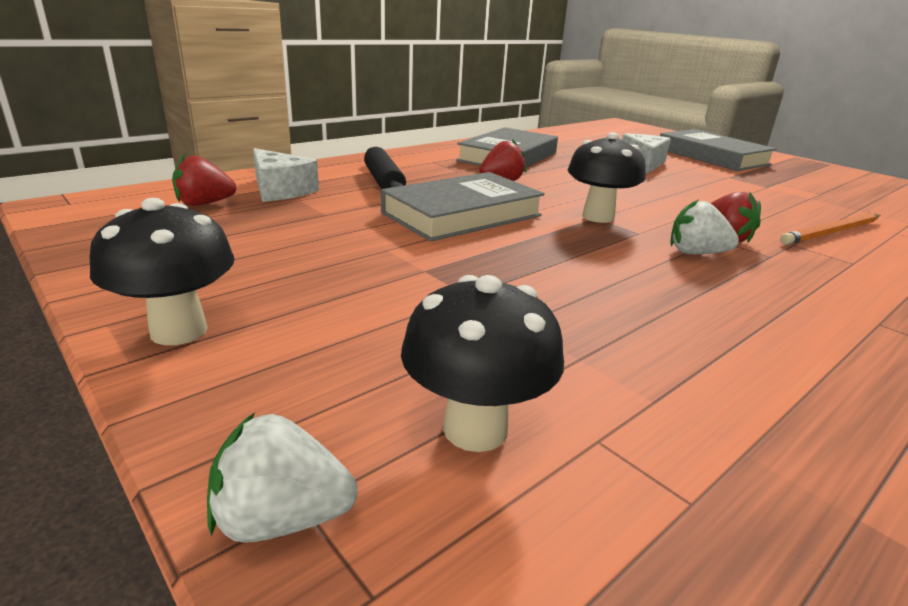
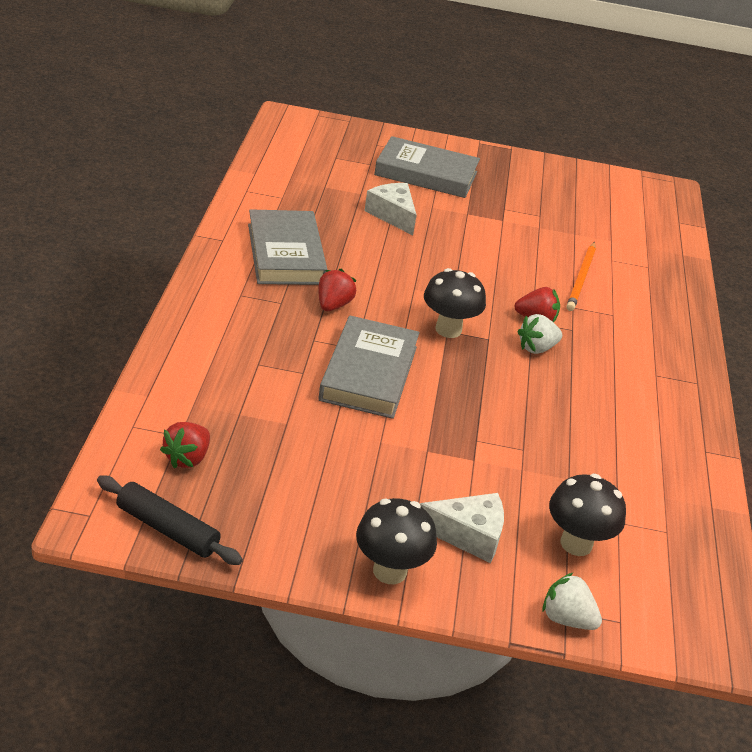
camera: 45 degrees left, 10 degrees up
white strawberry [207,412,358,543] -> white strawberry turned 75 degrees clockwise [542,572,602,630]
white cheese [253,148,319,202] -> white cheese moved to [420,493,504,563]
black rolling pin [364,147,406,189] -> black rolling pin moved to [97,476,243,565]

